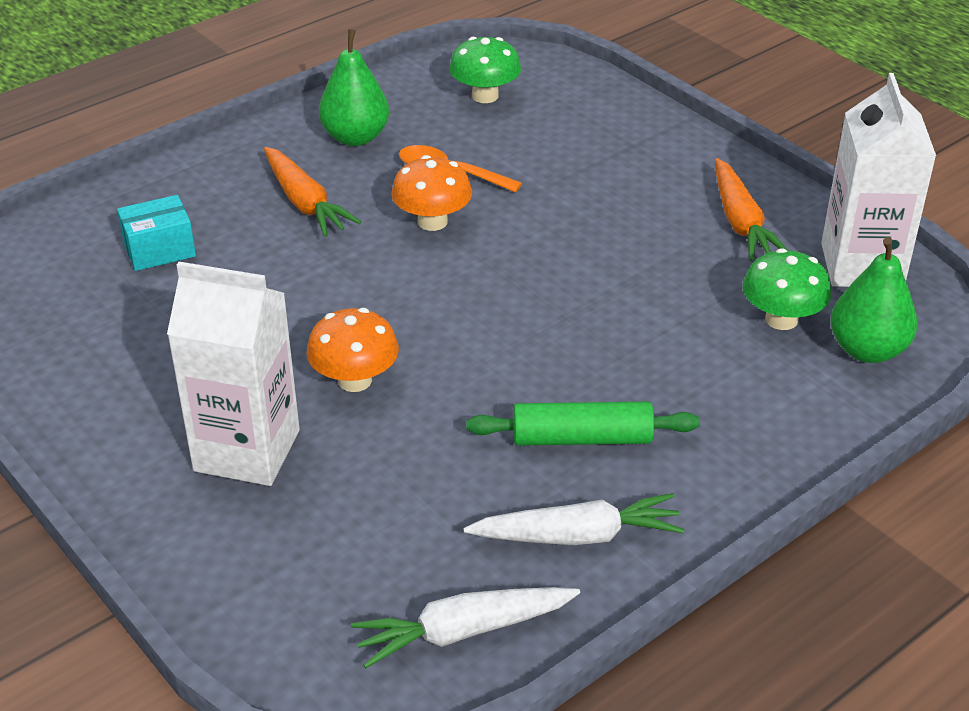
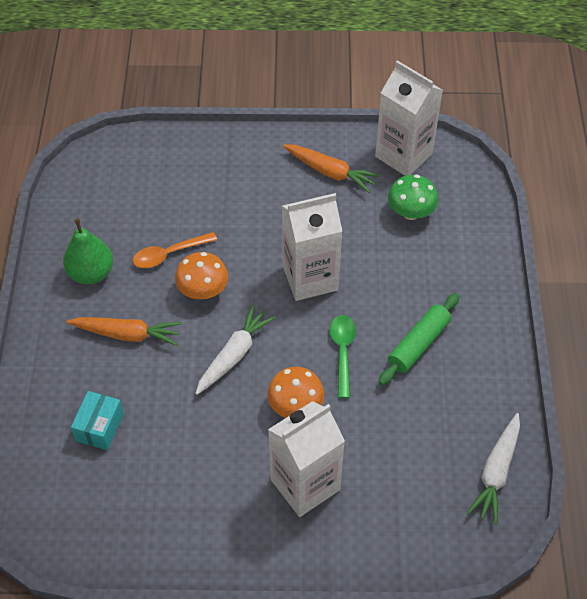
camera: 50 degrees left, 15 degrees up
green mushroom [449,37,521,103] -> none
white carrot [463,493,685,545] -> white carrot moved to [195,304,276,395]
green pear [830,237,918,363] -> none
none -> white carton [282,193,342,301]
none -> green spoon [330,315,356,398]

